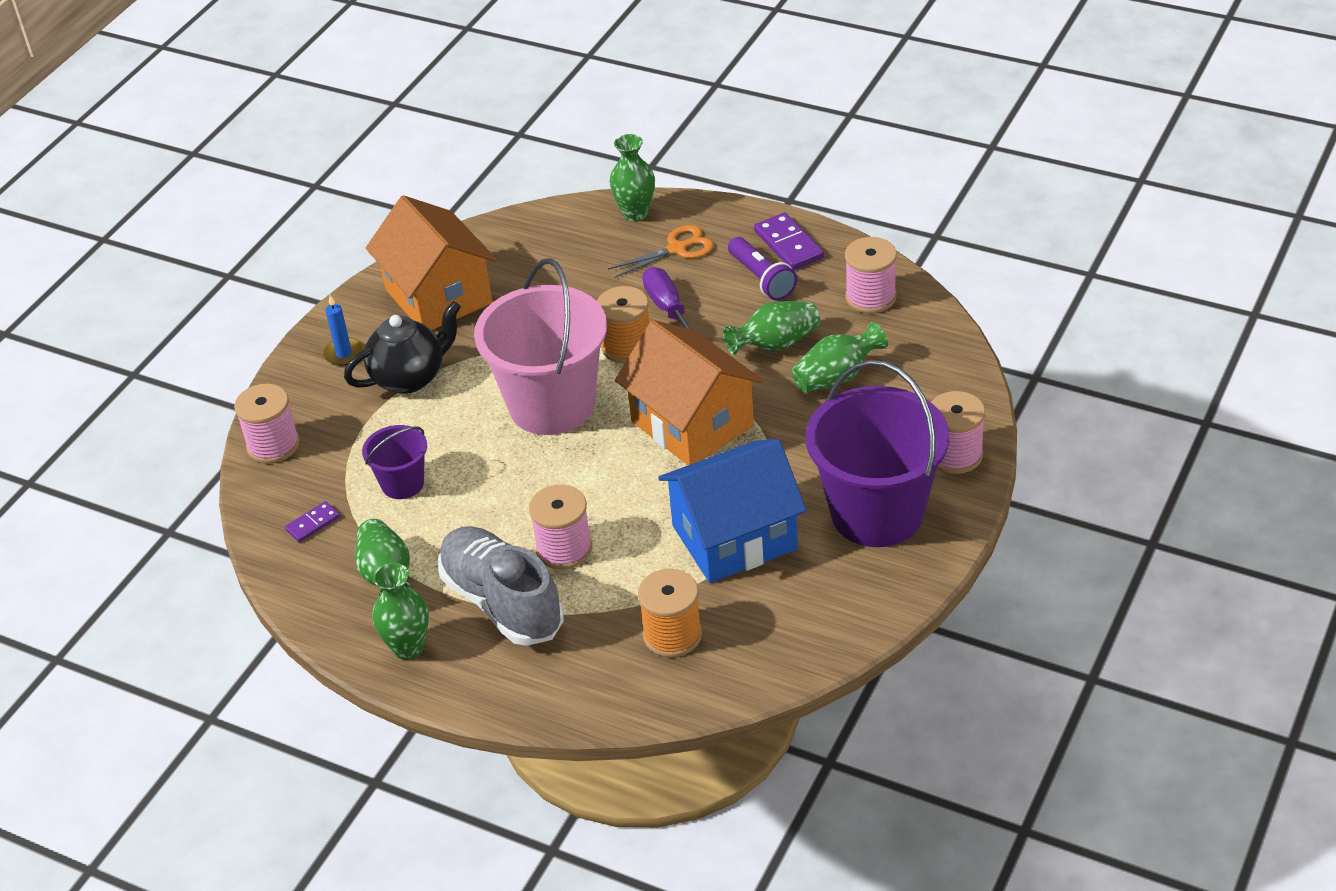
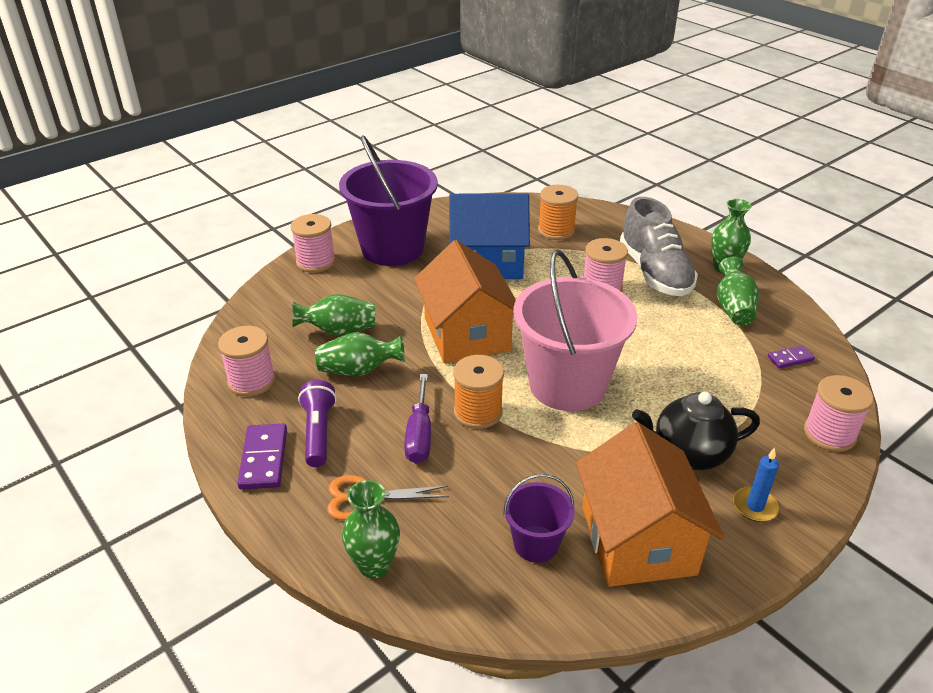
camera: 160 degrees left, 5 degrees down
purple bucket [362,425,427,499] -> purple bucket moved to [503,474,574,563]

